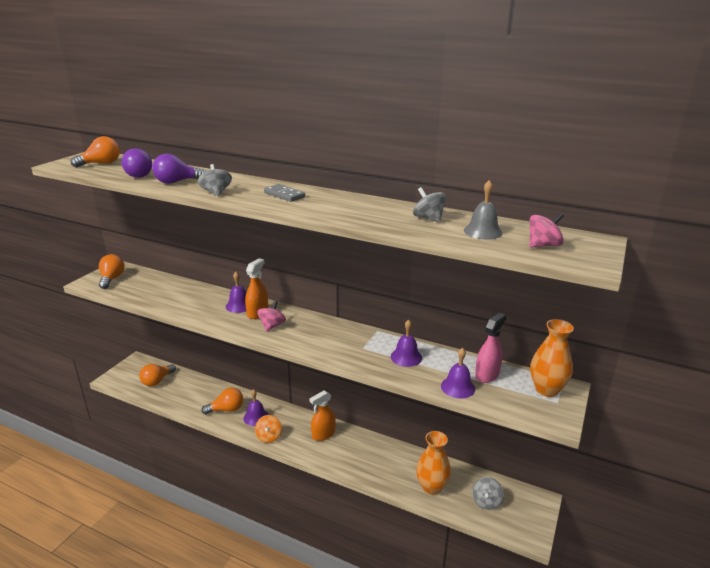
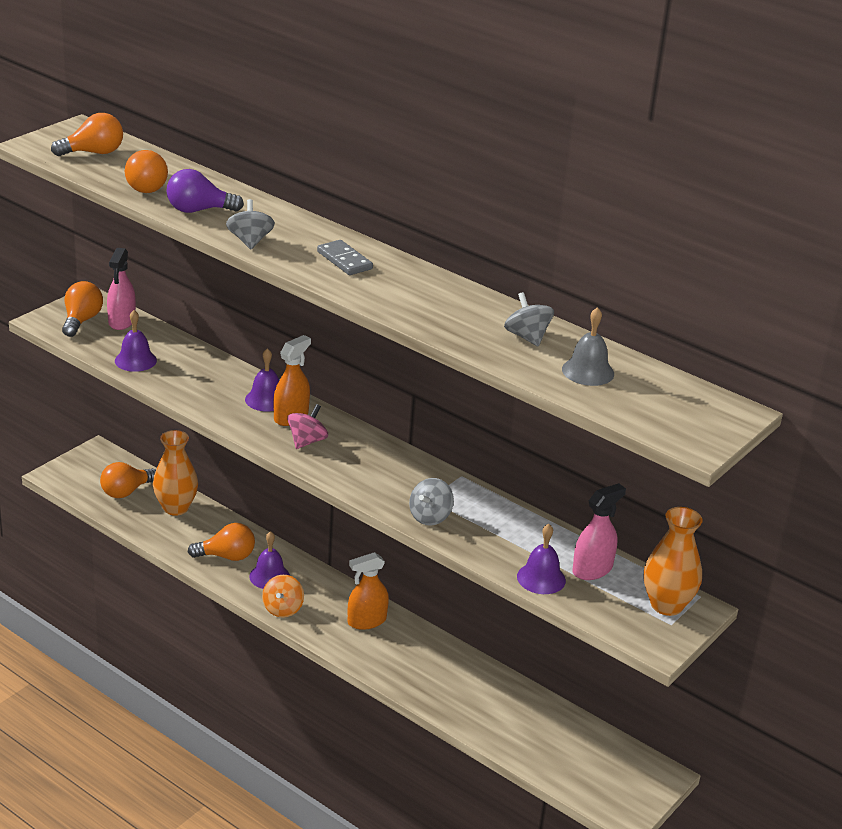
camera: 10 degrees right, 5 degrees up
purple light bulb [122,148,152,178] -> orange light bulb [125,150,168,193]
purple bell [391,320,422,367] -> purple bell moved to [115,310,157,372]
orange vase [416,431,451,495] -> orange vase moved to [153,430,198,516]
grey spinning top [472,477,504,510] -> grey spinning top moved to [409,478,454,525]
pink spinning top [529,213,564,248] -> none
none -> pink spray bottle [107,248,136,330]

